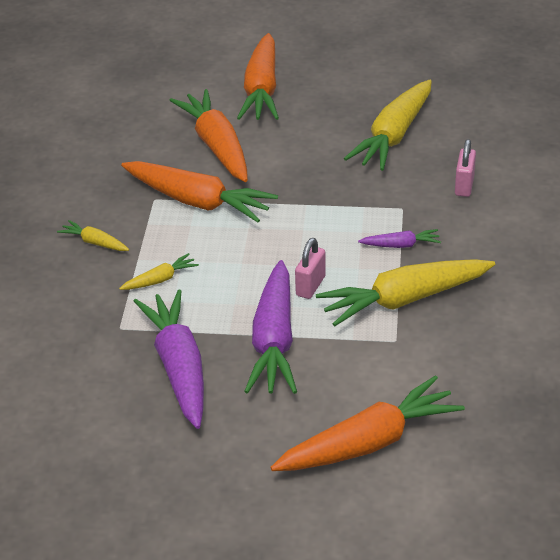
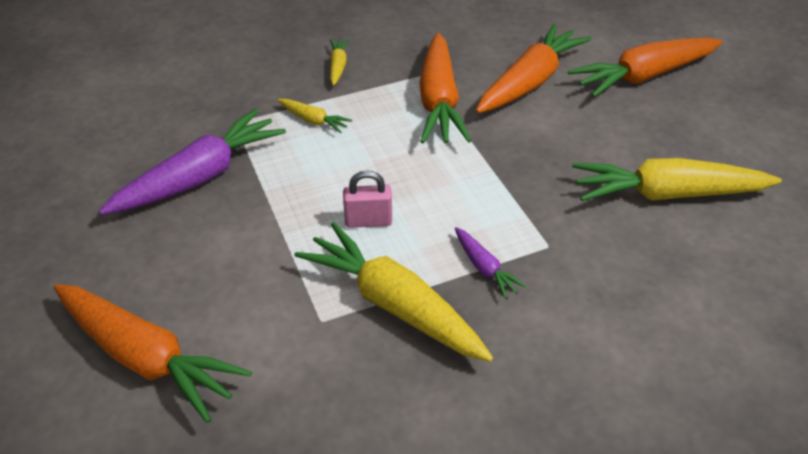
camera: 60 degrees right, 5 degrees up
purple carrot [244,260,297,394] -> none
pink padlock [455,139,476,197] -> none

